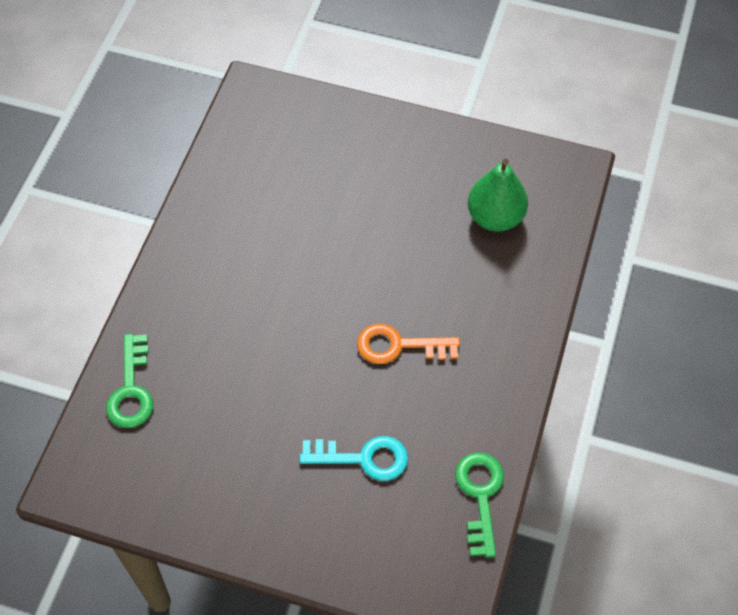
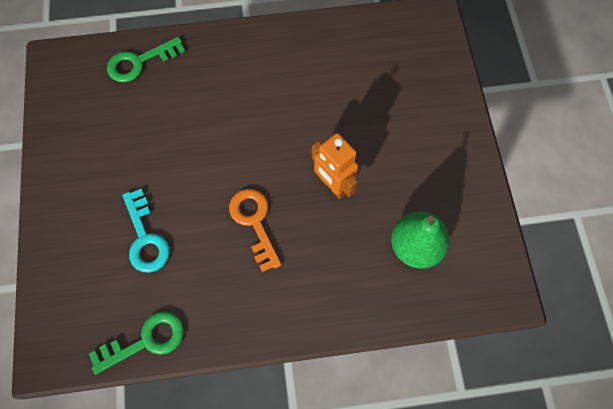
camera: 65 degrees right, 10 degrees up
none -> orange robot [312,133,358,199]

